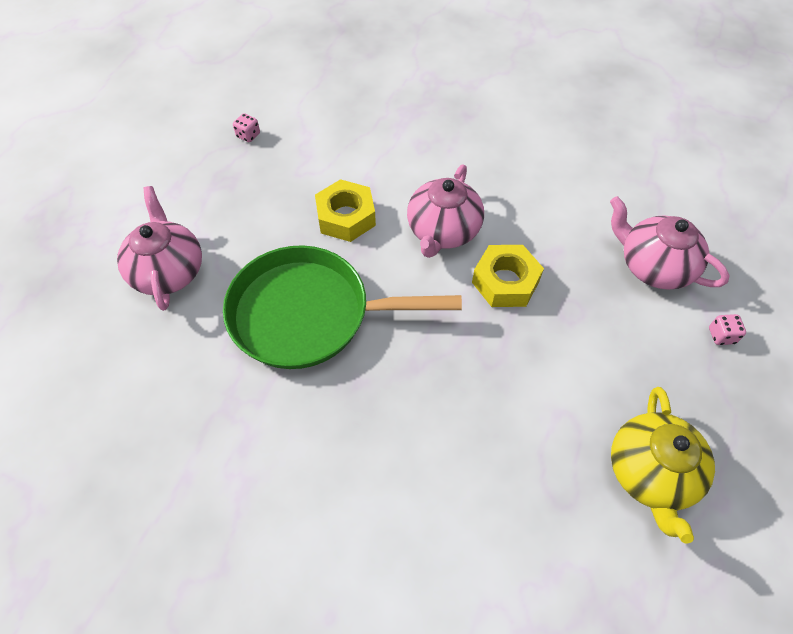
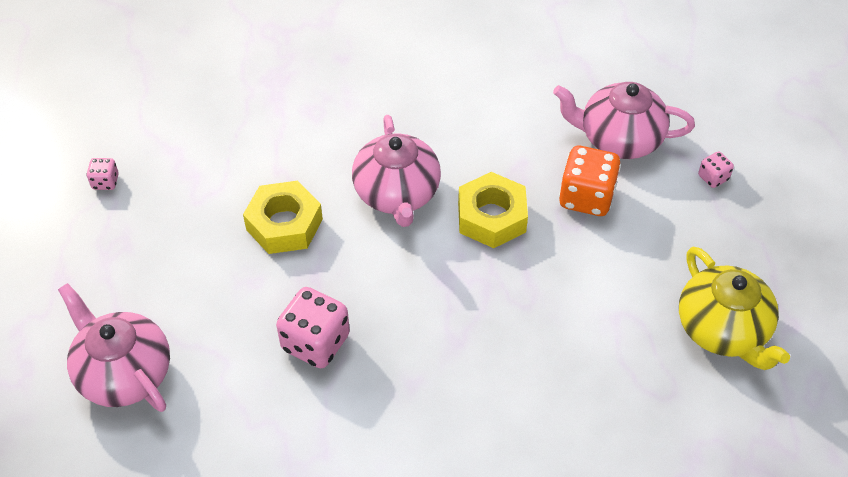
camera: 30 degrees left, 5 degrees down
green pan [223,245,462,369] -> pink dice [276,287,350,368]
none -> orange dice [559,146,621,216]

